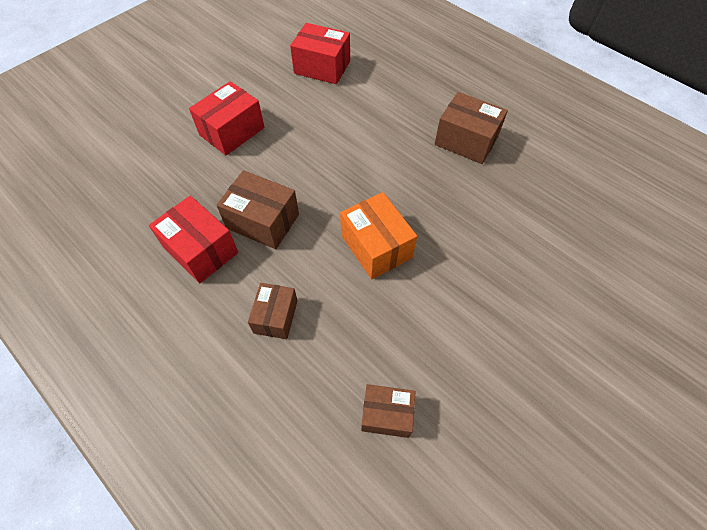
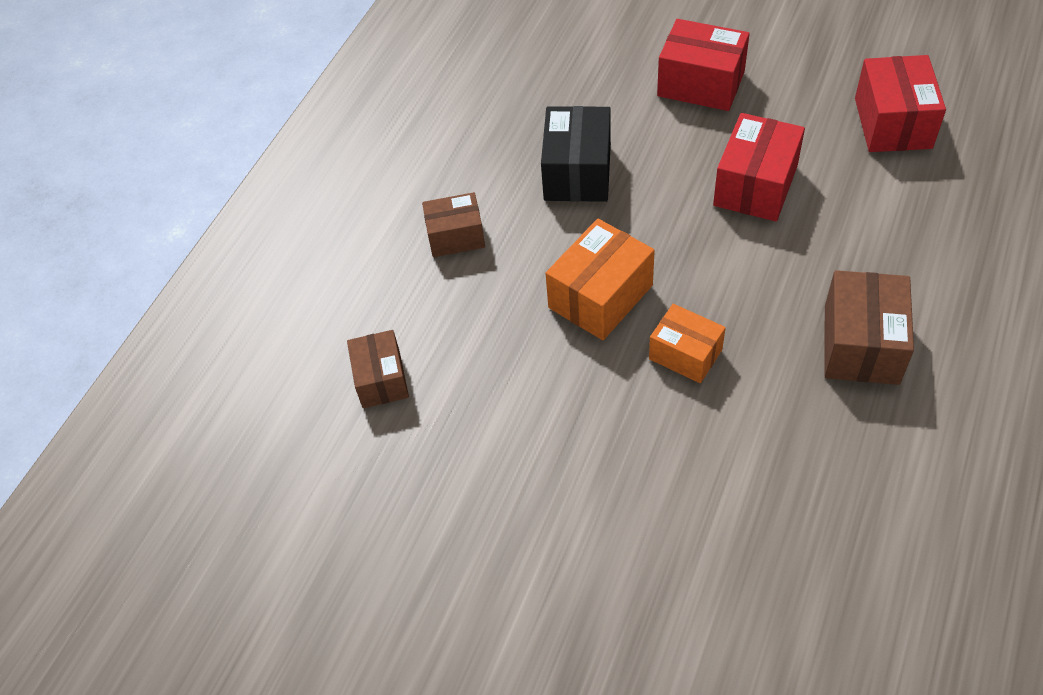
camera: 75 degrees right, 5 degrees down
red box [149,196,238,283] -> red box moved to [713,113,805,222]
brown box [216,170,299,249] -> black box [541,106,611,202]
none -> orange box [649,304,726,383]

